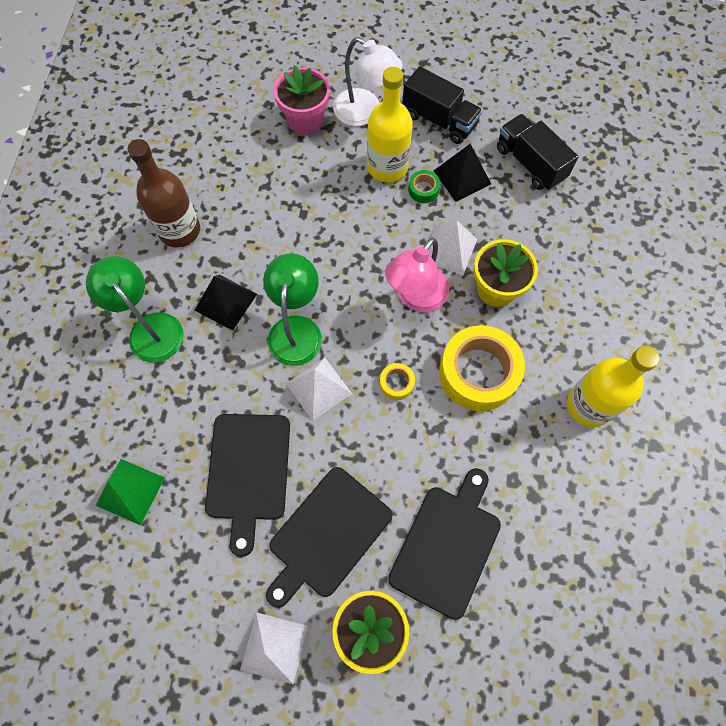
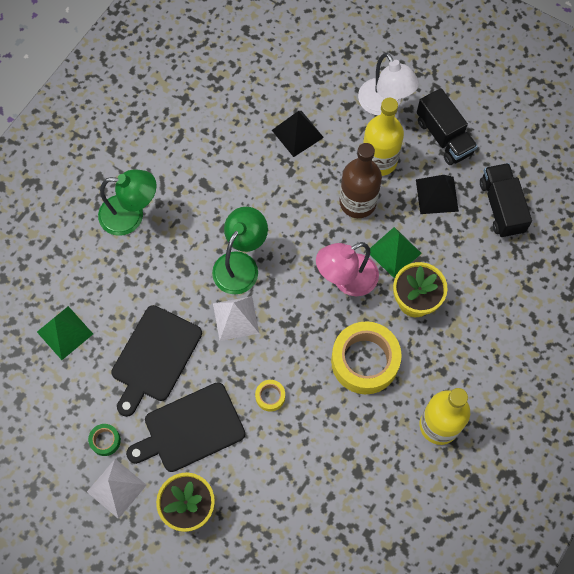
camera: 25 degrees right, 0 degrees up
green lamp [86,256,184,362] -> green lamp turned 105 degrees clockwise [98,169,156,236]
brown bottle [127,139,200,248] -> brown bottle moved to [339,143,382,218]
black pyramid [195,275,257,331] -> black pyramid moved to [272,111,324,157]
pink flower pot [274,65,330,134] -> none
yellow tape [380,363,415,400] -> yellow tape moved to [255,380,285,412]
black cutting board [388,468,501,620] -> none
green tape [408,170,440,203] -> green tape moved to [88,424,121,456]
white pyramid [428,220,477,275] -> green pyramid [370,227,422,278]

